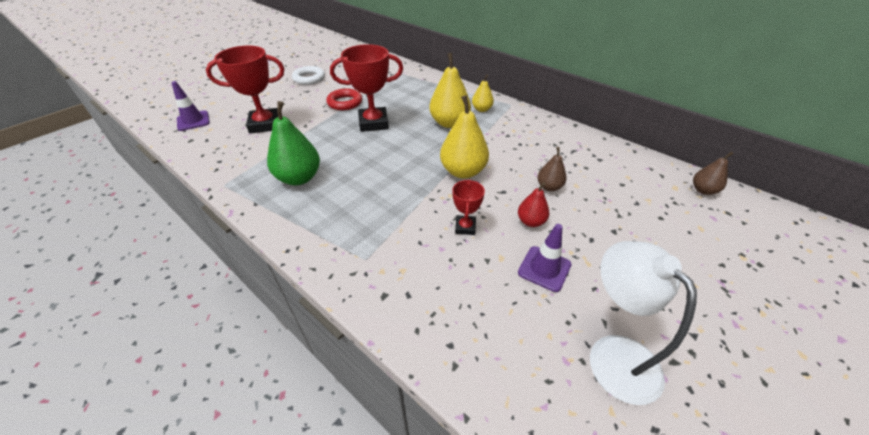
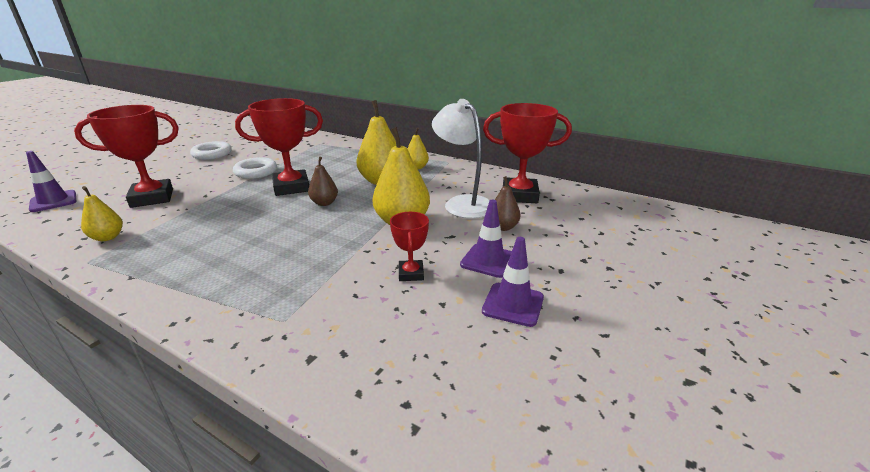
camera: 10 degrees left, 15 degrees down
green pear [267,101,320,185] -> none
red ring [326,88,362,110] -> white ring [233,157,277,179]
red pear [518,182,550,227] -> purple traffic cone [460,200,512,278]
white lamp [590,241,697,405] -> white lamp moved to [432,99,490,218]
brown pear [693,152,734,195] -> brown pear moved to [308,157,338,206]
none -> yellow pear [81,186,123,241]
none -> red trophy [483,103,572,203]

